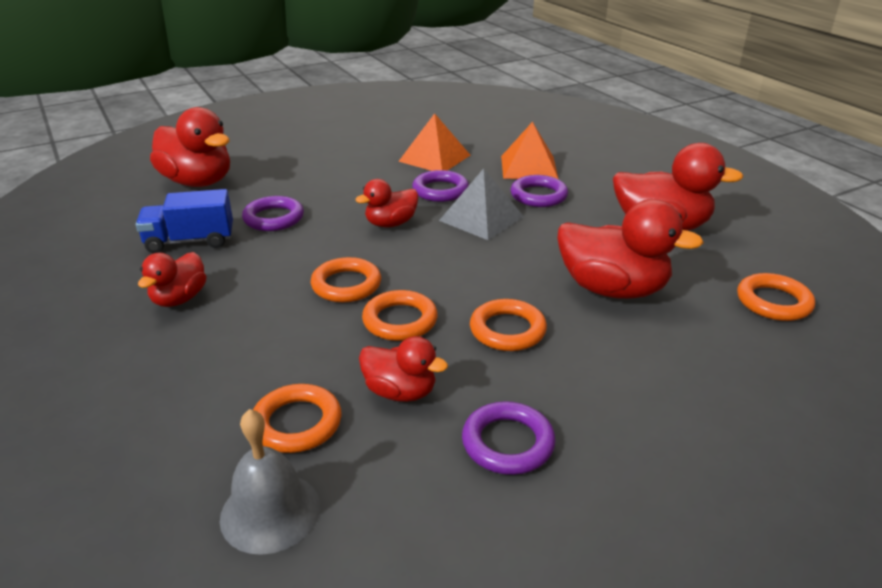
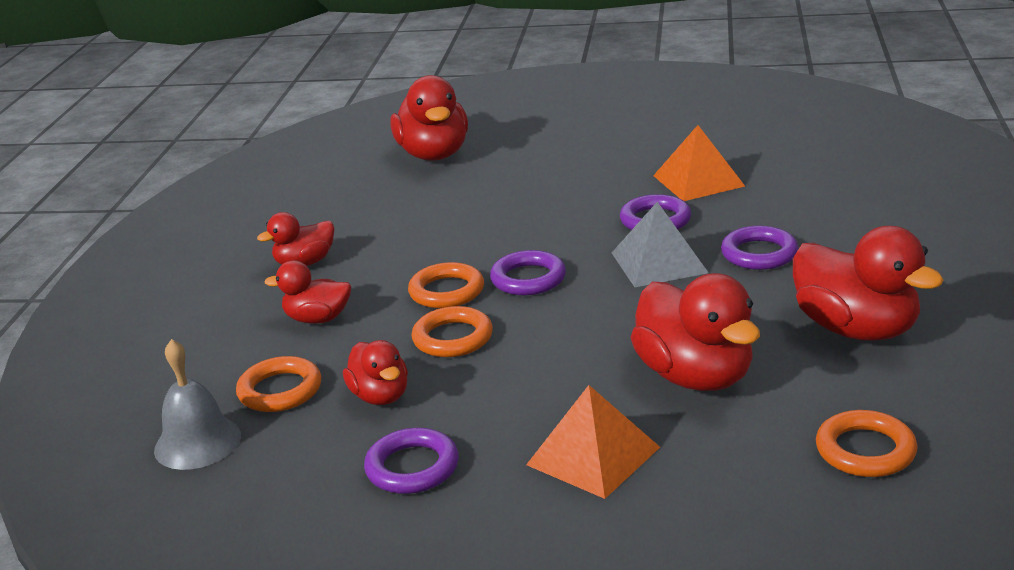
camera: 40 degrees right, 5 degrees down
blue truck [136,189,233,253] -> none
purple ring [242,196,304,231] -> purple ring moved to [490,250,566,295]
red duck [355,179,418,227] -> red duck moved to [264,260,351,324]
orange ring [470,299,547,351] -> none
orange pyramid [501,122,558,179] -> orange pyramid moved to [526,385,660,499]

